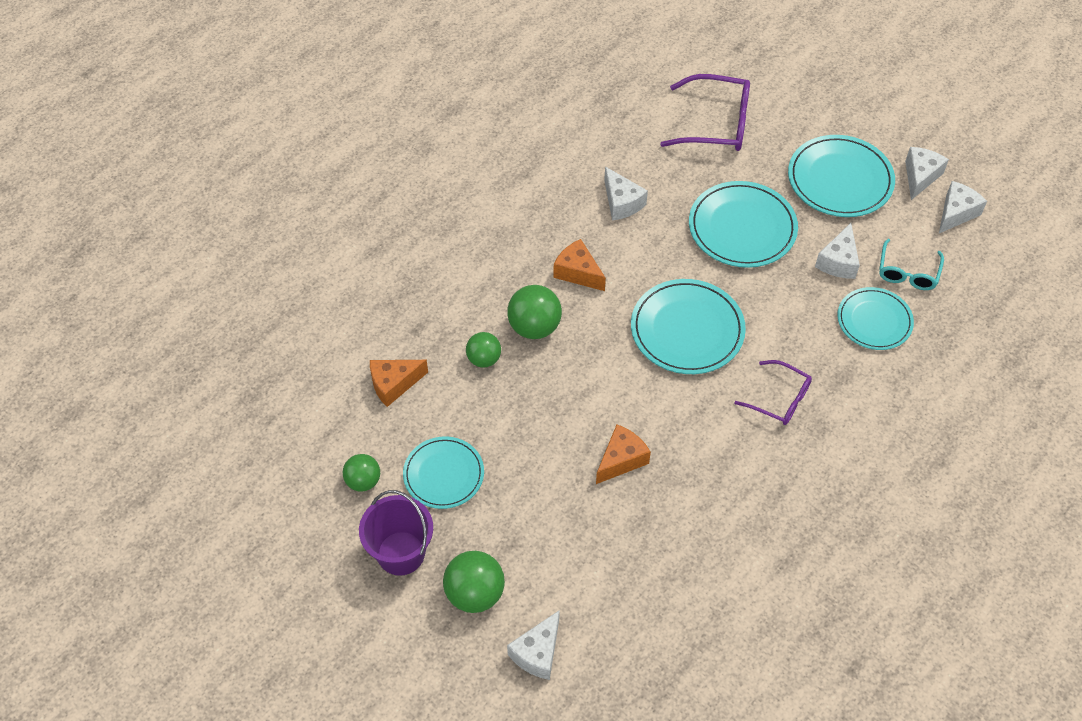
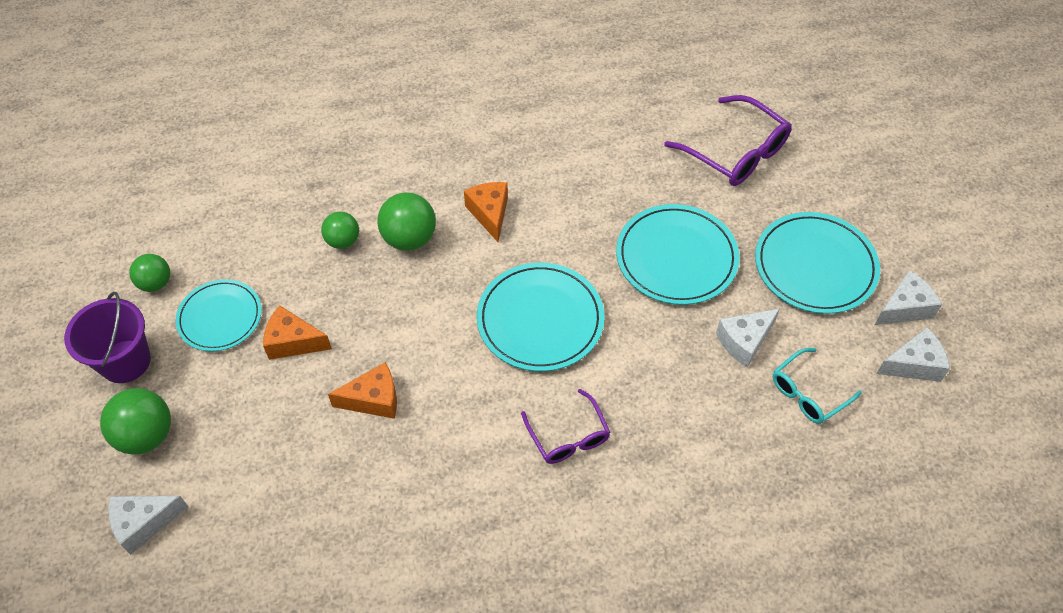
camera: 35 degrees right, 0 degrees up
orange cheese [370,360,428,407] -> orange cheese moved to [263,306,332,360]
white cheese [604,167,648,221] -> none
turquoise plate [837,287,914,350] -> none

